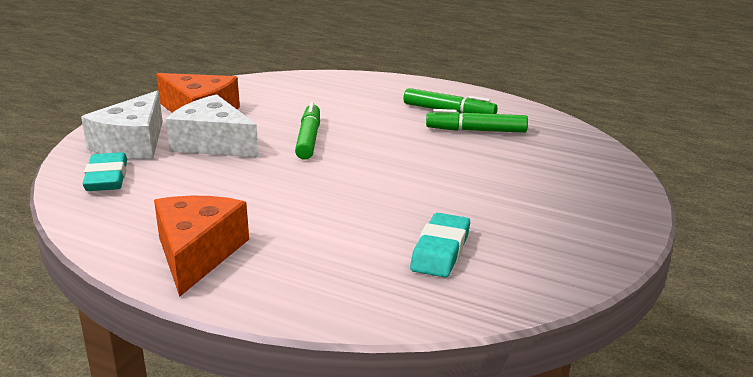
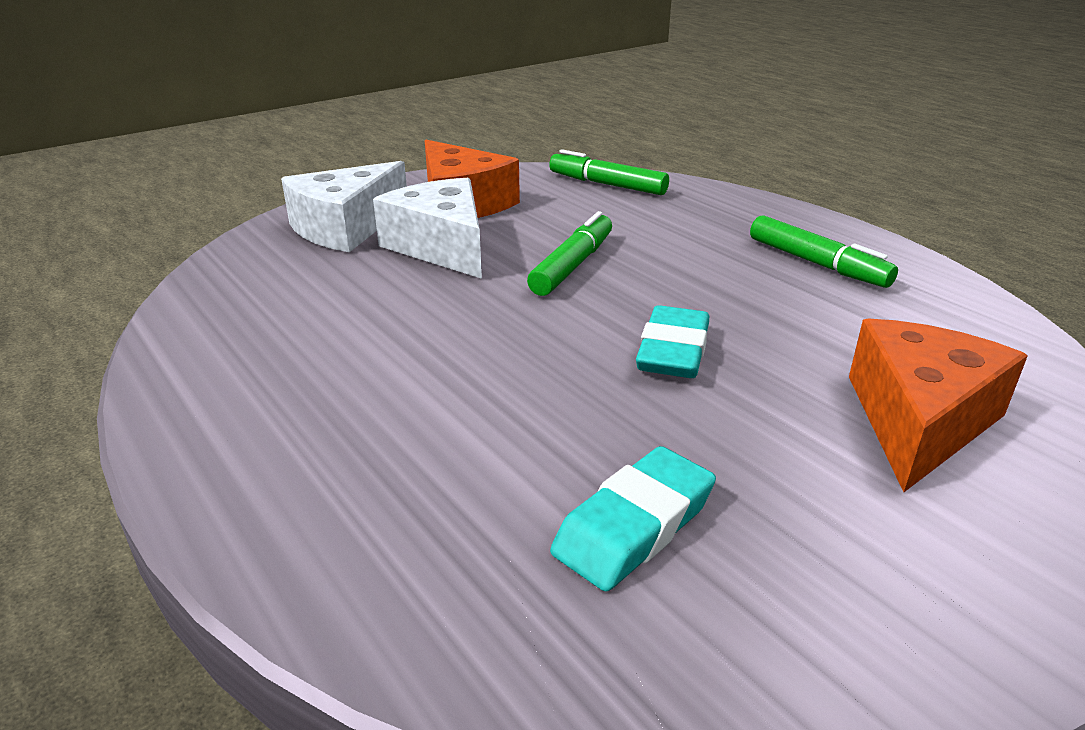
camera: 25 degrees right, 5 degrees up
turquoise eraser [83,152,127,191] -> turquoise eraser moved to [636,305,709,378]
orange cheese [154,196,249,297] -> orange cheese moved to [849,319,1028,492]
green marker [426,109,528,133] -> green marker moved to [549,149,669,195]

